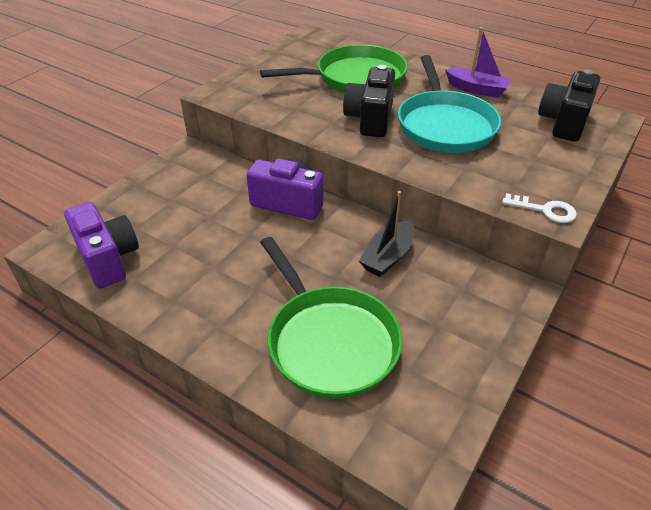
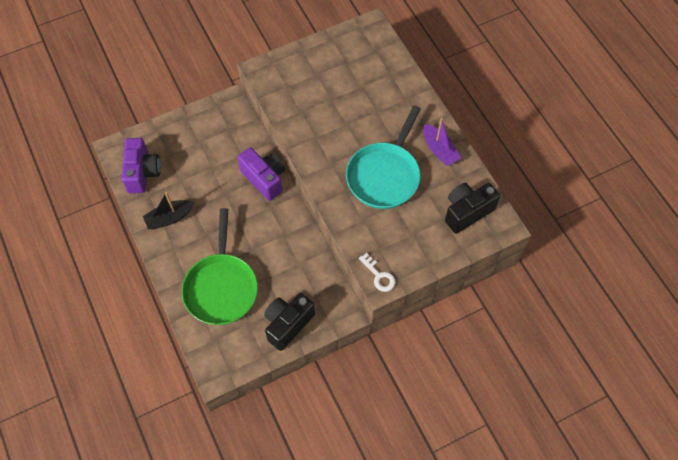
camera: 30 degrees right, 20 degrees up
green pan [260,45,408,92] -> none
black camera [343,65,395,137] -> black camera moved to [264,293,315,351]
black boat [359,191,414,277] -> black boat moved to [143,192,194,229]

